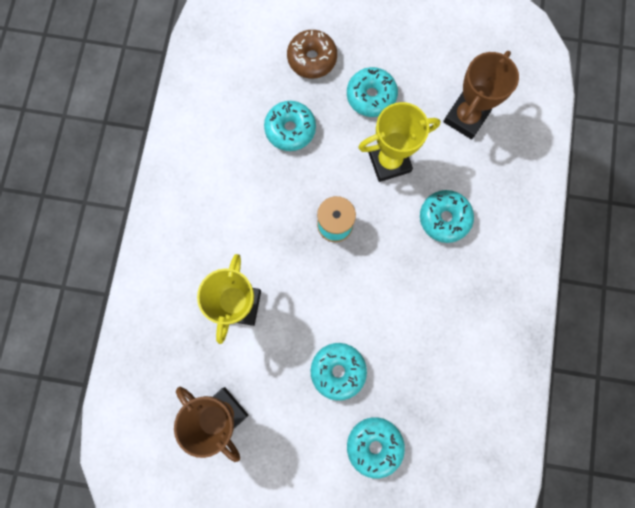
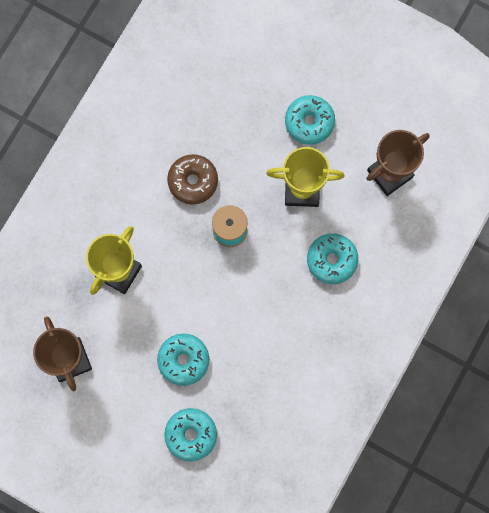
camera: 20 degrees right, 0 degrees up
turquoise donut [264,101,316,151] -> none
brown donut [287,30,337,79] -> brown donut moved to [167,154,218,205]

